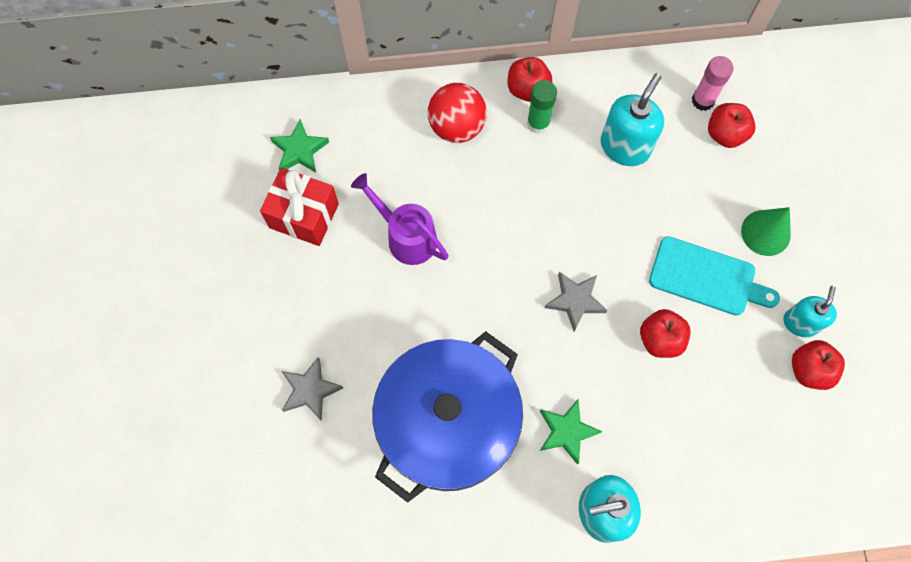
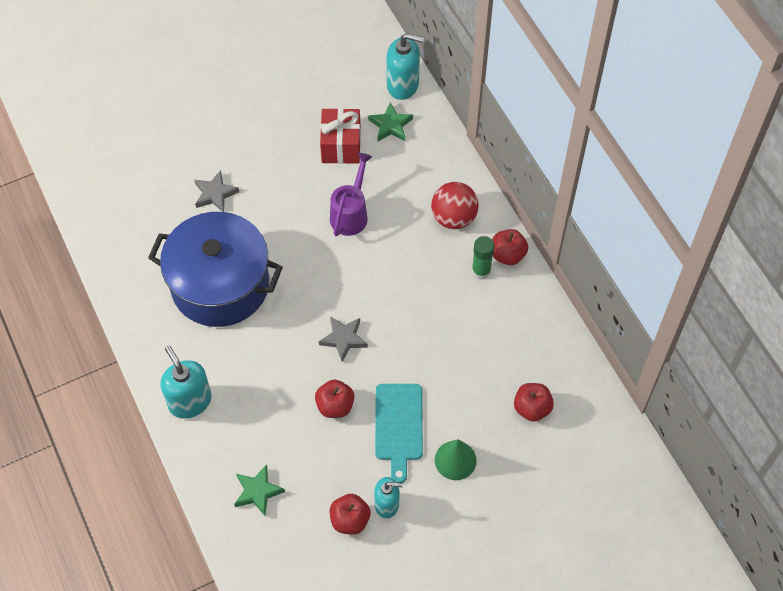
camera: 70 degrees right, 10 degrees down
green star [540,399,602,465] -> green star moved to [234,465,285,516]
turquoise soap dispenser [601,73,664,166] -> turquoise soap dispenser moved to [387,33,424,100]
pink glue stick [692,56,734,111] -> none

